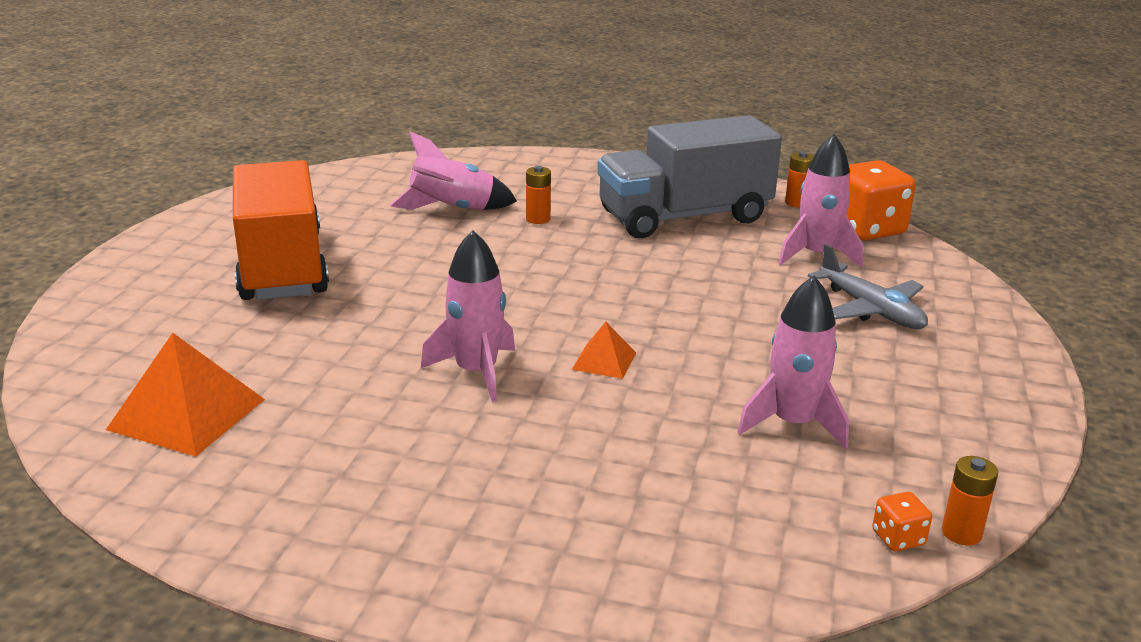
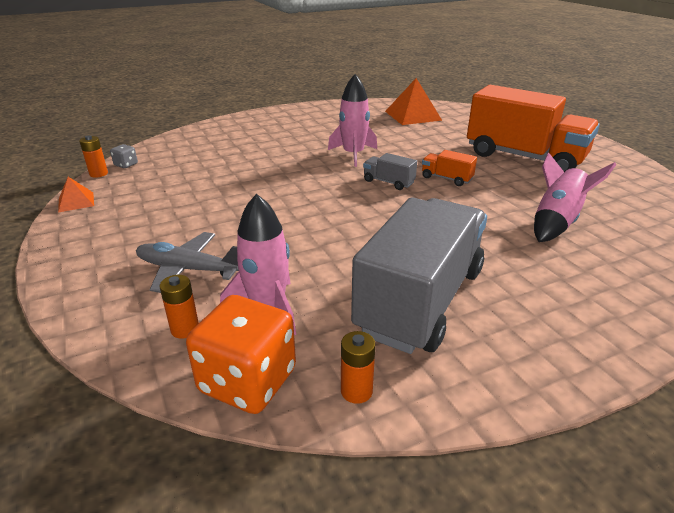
camera: 140 degrees right, 5 degrees up
orange battery [526,166,551,224] -> orange battery moved to [160,275,199,339]
orange pyramid [572,322,636,379] -> orange pyramid moved to [58,177,94,212]
pink rocket [738,276,849,449] -> none
orange dice [872,492,932,551] -> grey dice [110,144,138,168]
none -> grey truck [363,153,417,190]
none -> orange truck [422,150,477,186]

